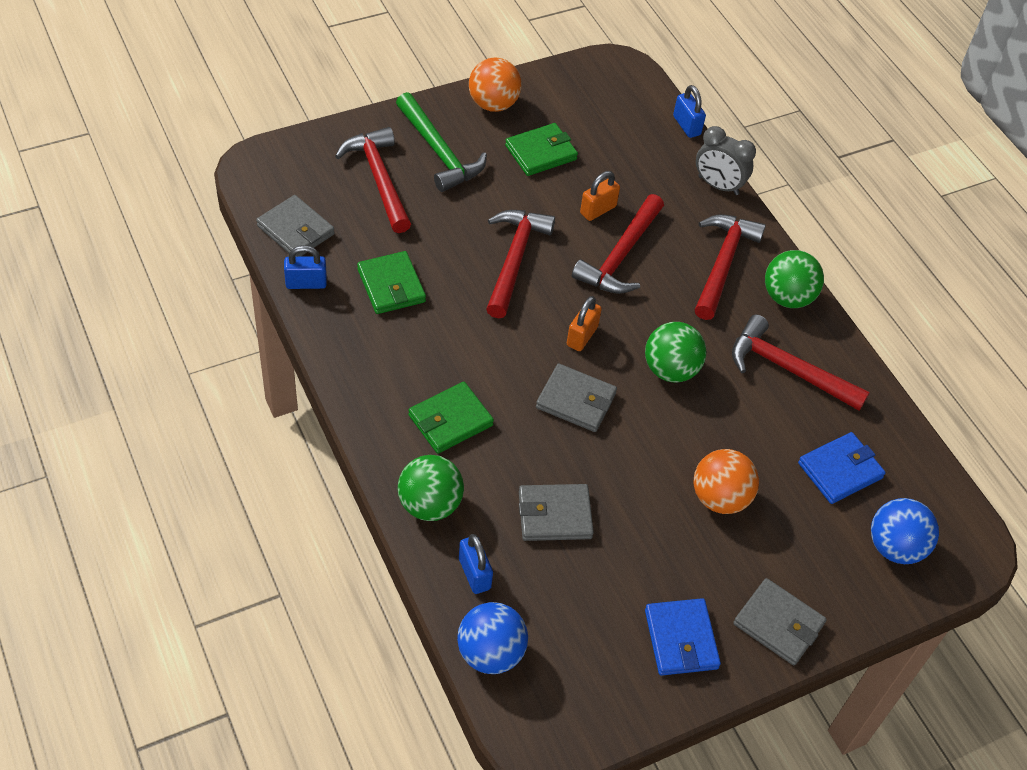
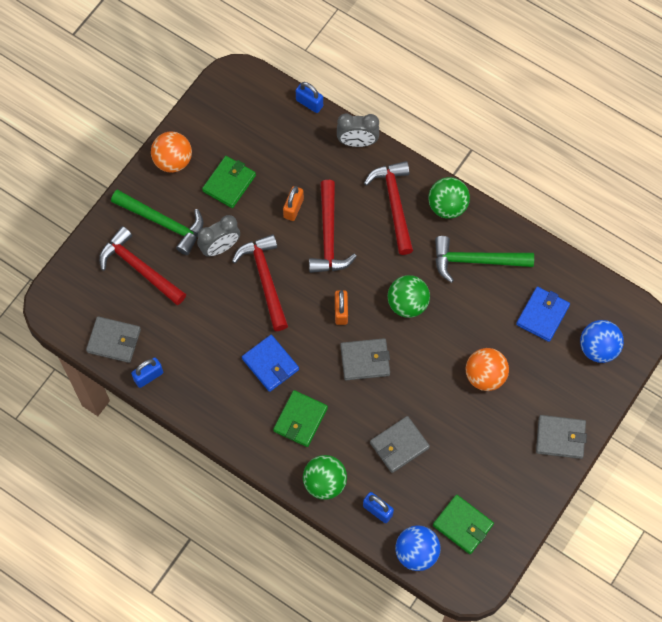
camera: 25 degrees left, 15 degrees up
green wallet [357,251,426,314] -> green wallet moved to [433,495,494,554]
blue wallet [645,598,721,676] -> blue wallet moved to [242,335,299,392]
red hammer [732,315,870,411] -> green hammer [435,236,534,283]
none -> grey clock [197,215,240,257]

